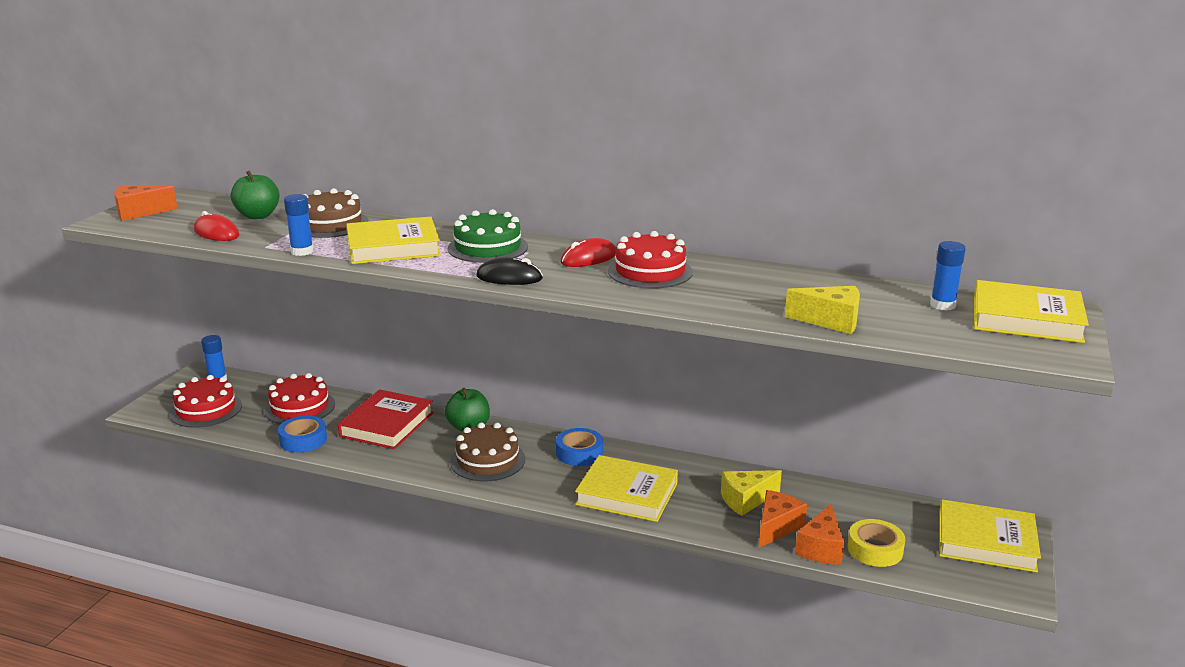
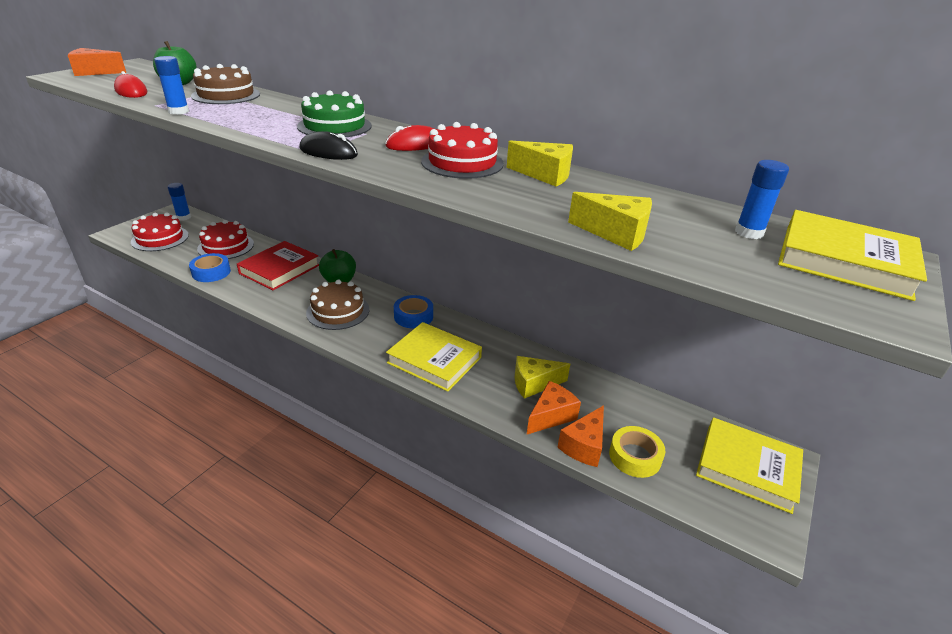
camera: 10 degrees right, 10 degrees up
yellow book [346,217,441,264] -> none
none -> yellow cheese [507,141,573,186]

